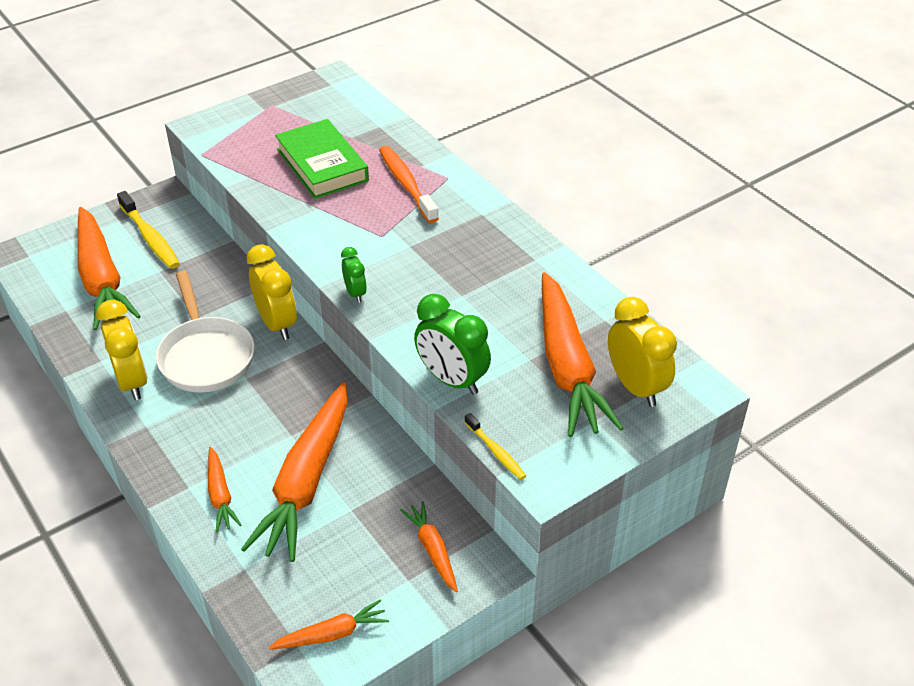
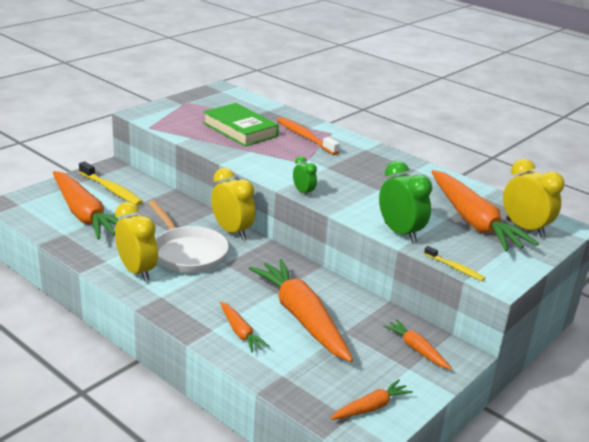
camera: 15 degrees left, 15 degrees down
orange carrot [241,382,348,562] -> orange carrot turned 150 degrees clockwise [248,259,353,362]
green clock [414,294,491,395] -> green clock turned 150 degrees counterclockwise [379,161,432,243]

